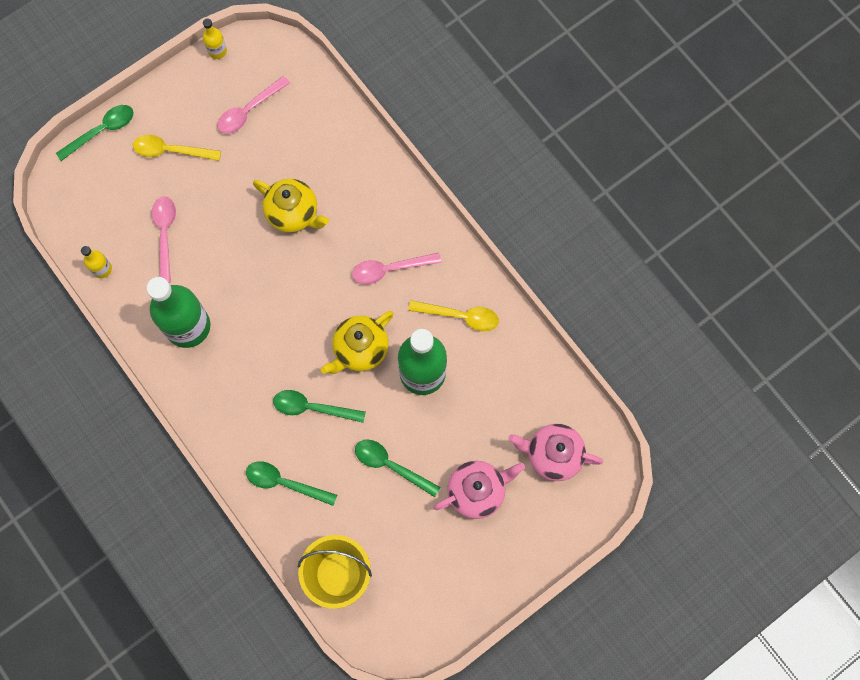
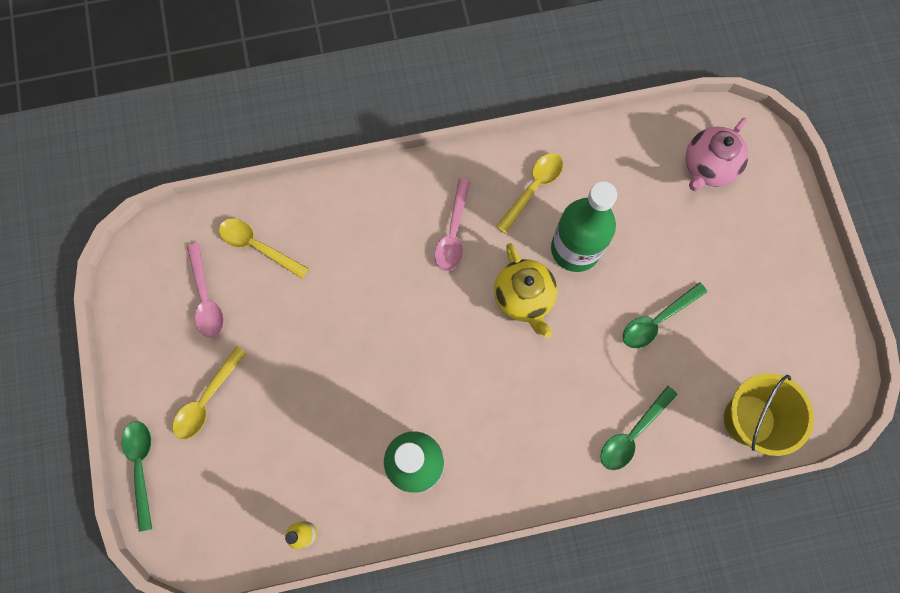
camera: 65 degrees left, 0 degrees up
pink spoon [151,197,176,283] -> none
yellow bottle [203,18,227,59] -> none
yellow teapot [253,179,329,233] -> none
green spoon [273,390,366,423] -> none
pink teapot [434,461,525,519] -> none
none -> yellow spoon [219,218,309,279]

